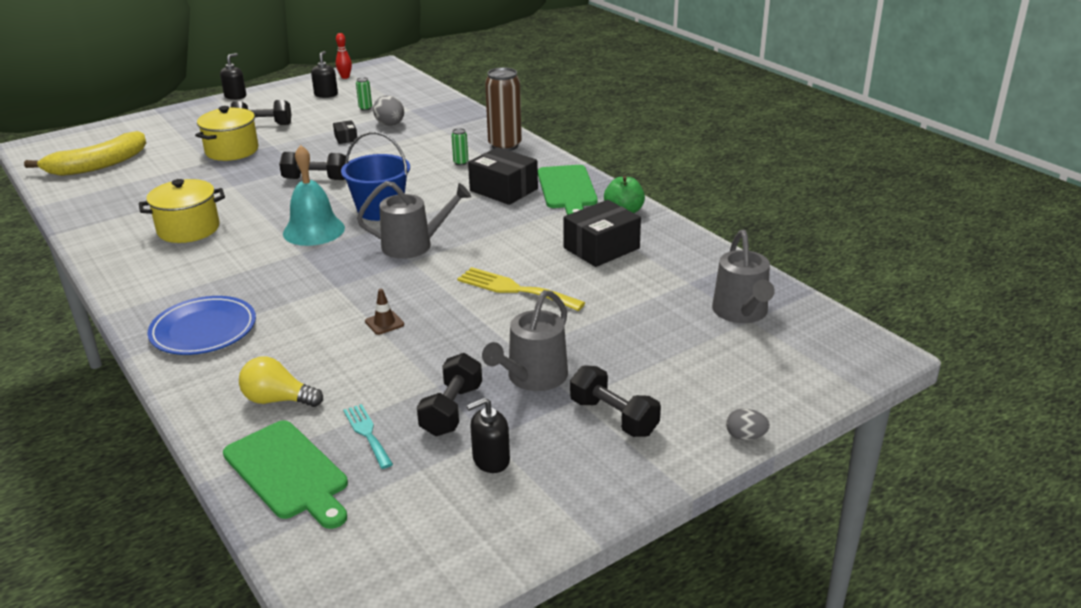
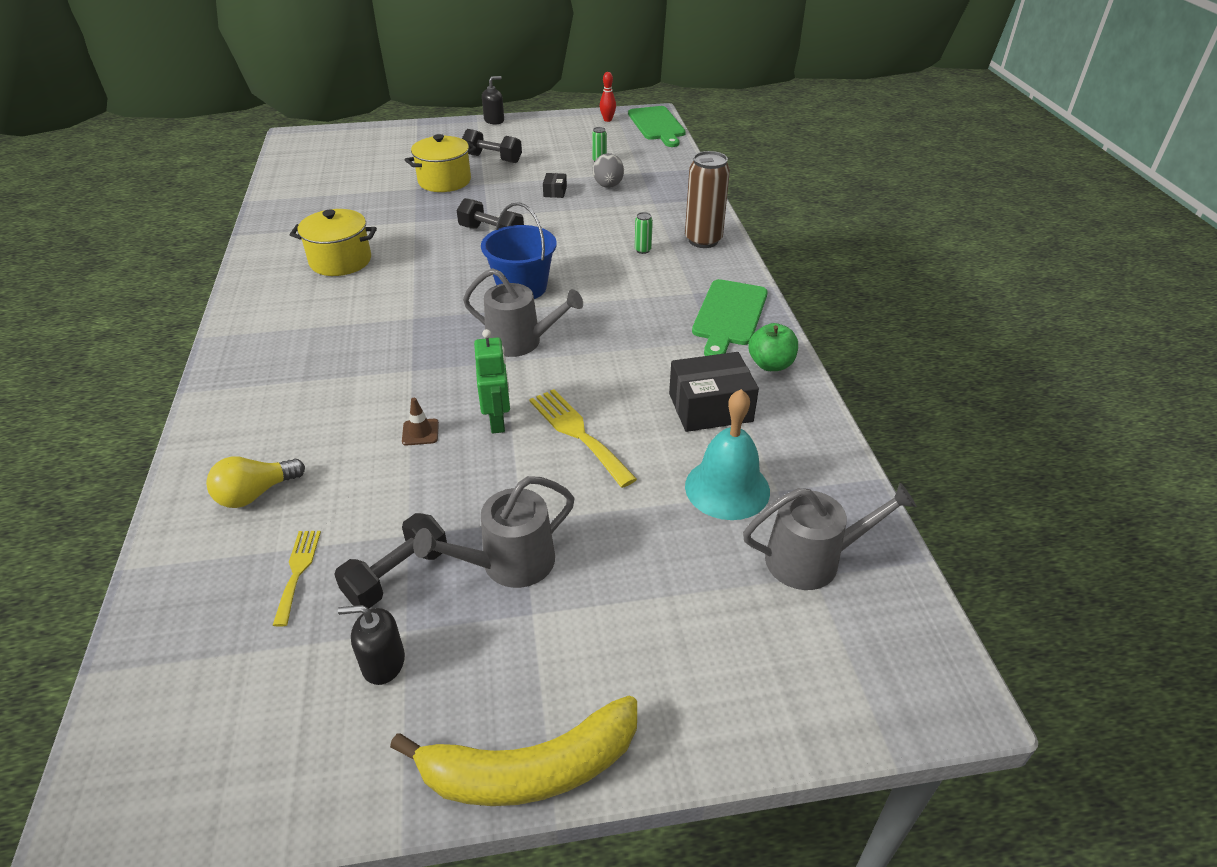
camera: 25 degrees right, 10 degrees up
yellow banana [24,131,146,176] -> yellow banana moved to [390,695,637,806]
blue plate [147,296,256,355] -> none
green cutting board [223,420,348,529] -> green cutting board moved to [628,106,686,147]
yellow light bulb [239,357,323,407] -> yellow light bulb turned 75 degrees counterclockwise [206,457,305,508]
turquoise bell [283,145,345,246] -> turquoise bell moved to [685,389,770,520]
black soap dispenser [311,51,338,98] -> none
turquoise fork [343,404,393,469] -> yellow fork [273,531,321,627]
black box [468,147,538,205] -> none
black dumbbell [570,365,661,437] -> none
grey watering can [712,230,775,323] -> grey watering can turned 120 degrees counterclockwise [743,483,916,590]
grey egg [726,408,770,440] -> none
none -> green robot [474,329,510,433]

